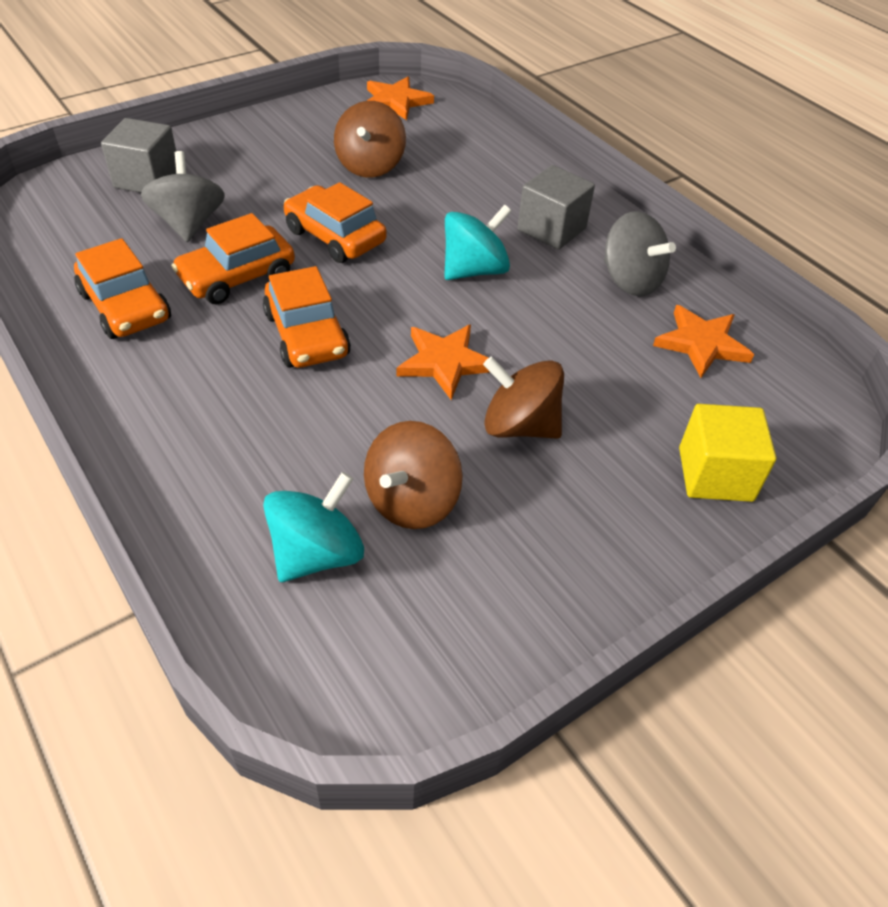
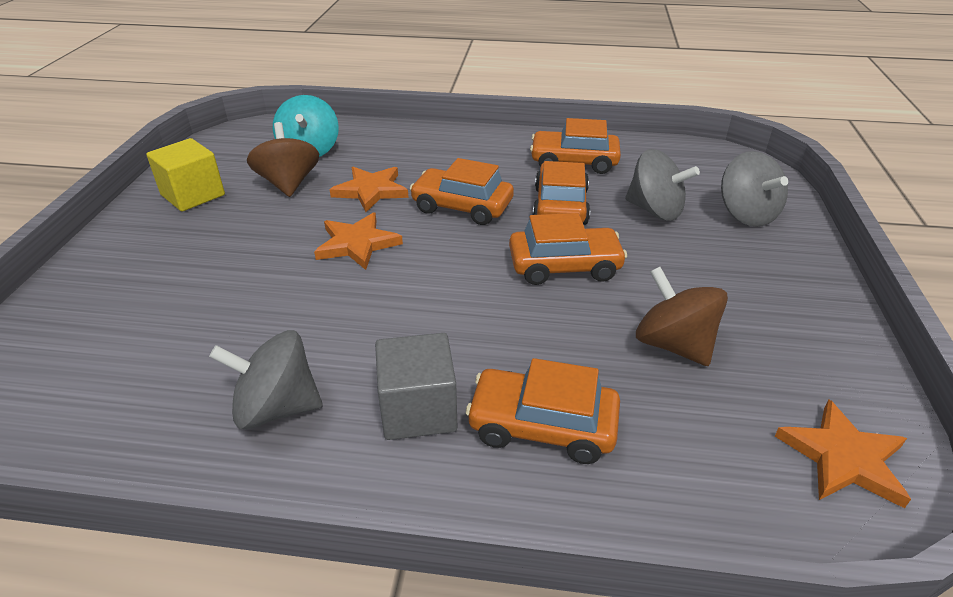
camera: 135 degrees right, 10 degrees down
grey cube [101,118,176,193] -> grey spinning top [721,151,788,227]
turquoise spinning top [444,205,512,280] -> none
brown spinning top [483,356,564,439] -> none
orange star [653,305,754,378] -> orange star moved to [329,167,409,212]
yellow cube [679,404,776,502] -> yellow cube moved to [146,138,225,211]
none -> orange car [466,358,620,464]

